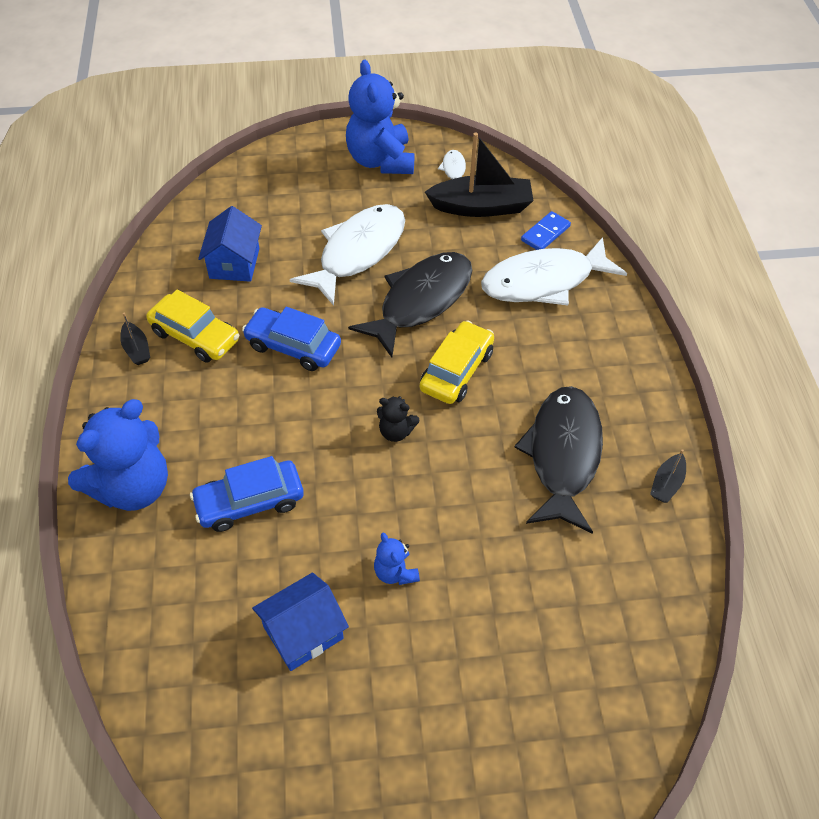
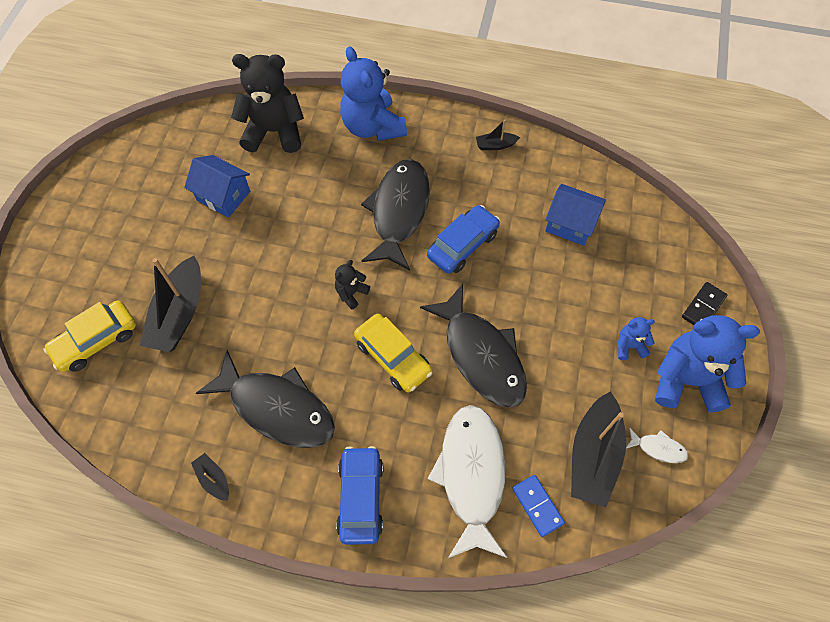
camera: 110 degrees right, 10 degrees up
yellow car [146,290,239,363] -> yellow car moved to [43,301,136,372]
blue car [190,456,304,532] -> blue car moved to [336,446,383,545]
blue house [252,573,349,671] -> blue house turned 45 degrees counterclockwise [184,155,250,217]
white fish [290,204,405,306] -> none
blue teddy bear [374,533,420,585] -> blue teddy bear moved to [617,317,655,360]
none -> black boat [139,256,201,352]
none -> black teddy bear [231,54,304,153]
none -> black fish [361,159,430,271]
none -> black domino [682,282,727,325]

